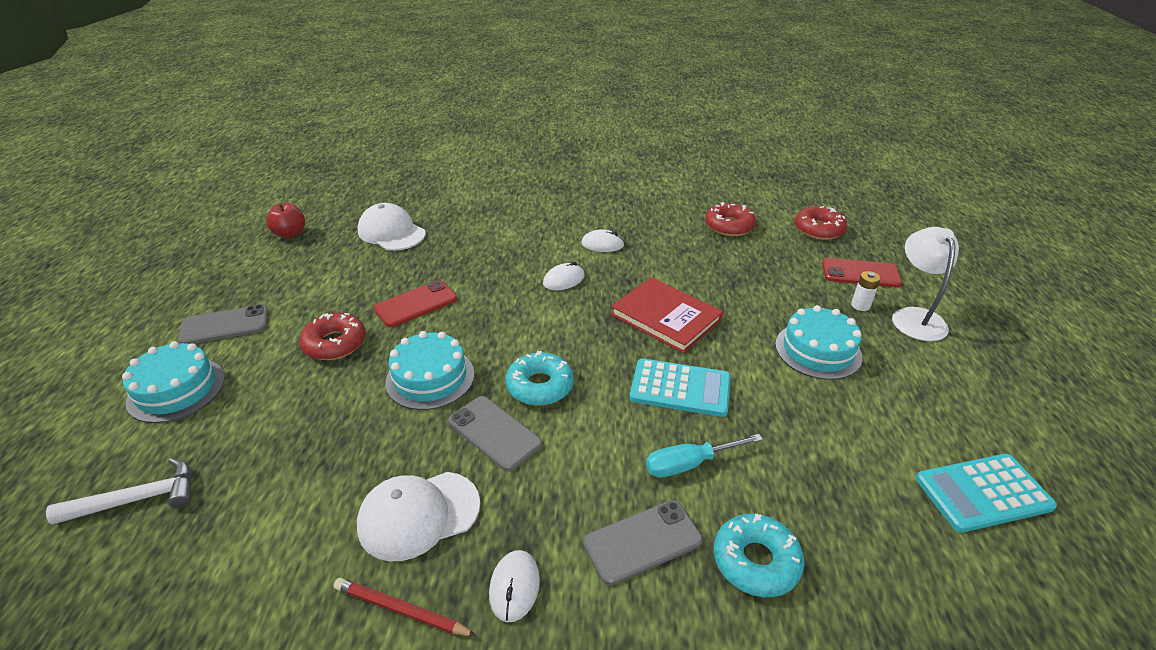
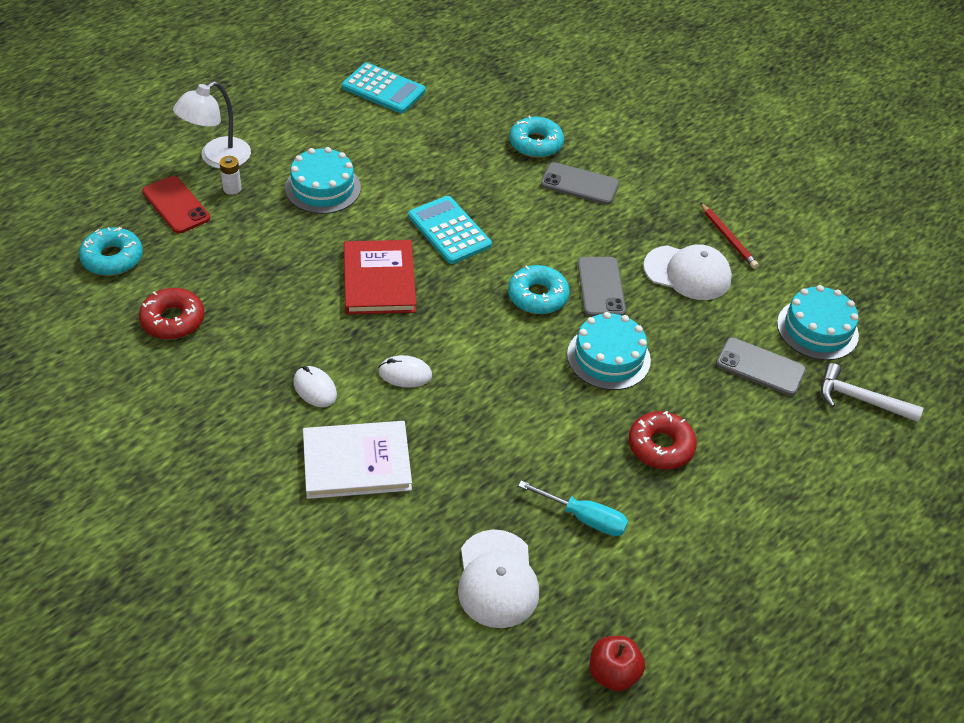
camera: 140 degrees left, 10 degrees up
turquoise cake [122,341,225,423] -> turquoise cake moved to [777,285,859,360]
grey phone [178,304,268,344] -> grey phone moved to [716,337,806,396]
red phone [374,280,457,327] -> none
white mouse [489,550,540,622] -> none
turquoise screwdriver [646,434,763,478] -> turquoise screwdriver moved to [518,480,628,536]
red donut [795,206,848,240] -> turquoise donut [79,227,143,276]
none -> white book [303,421,412,499]

